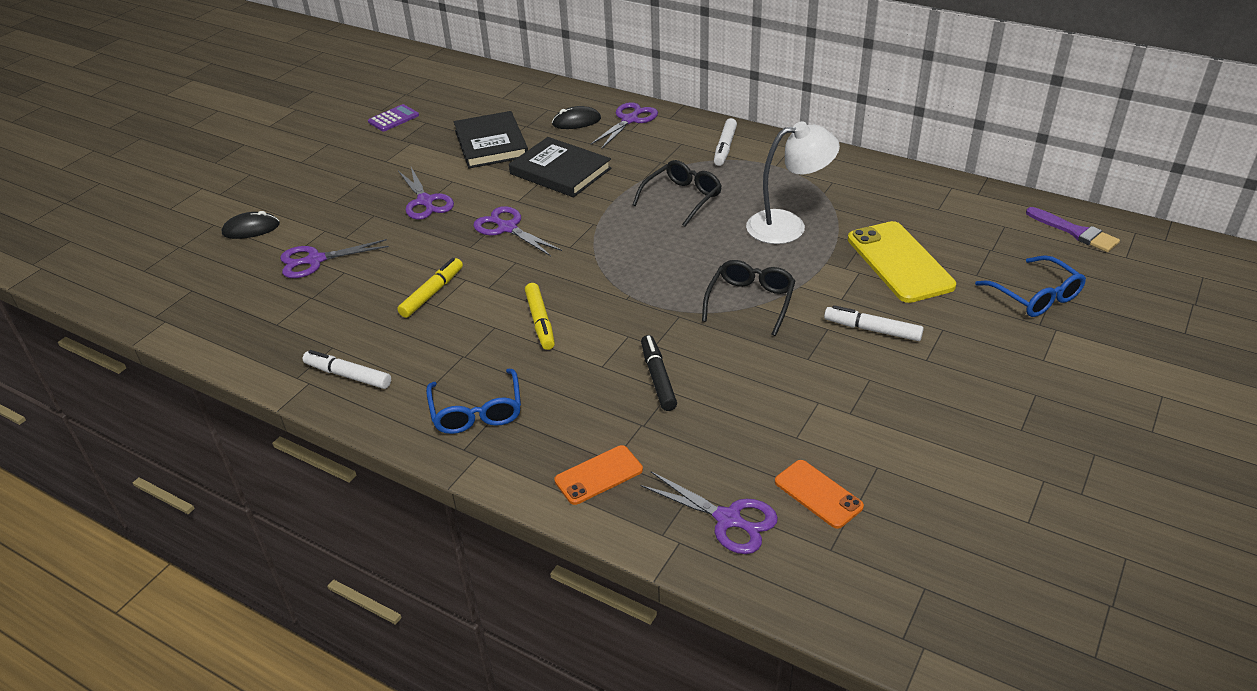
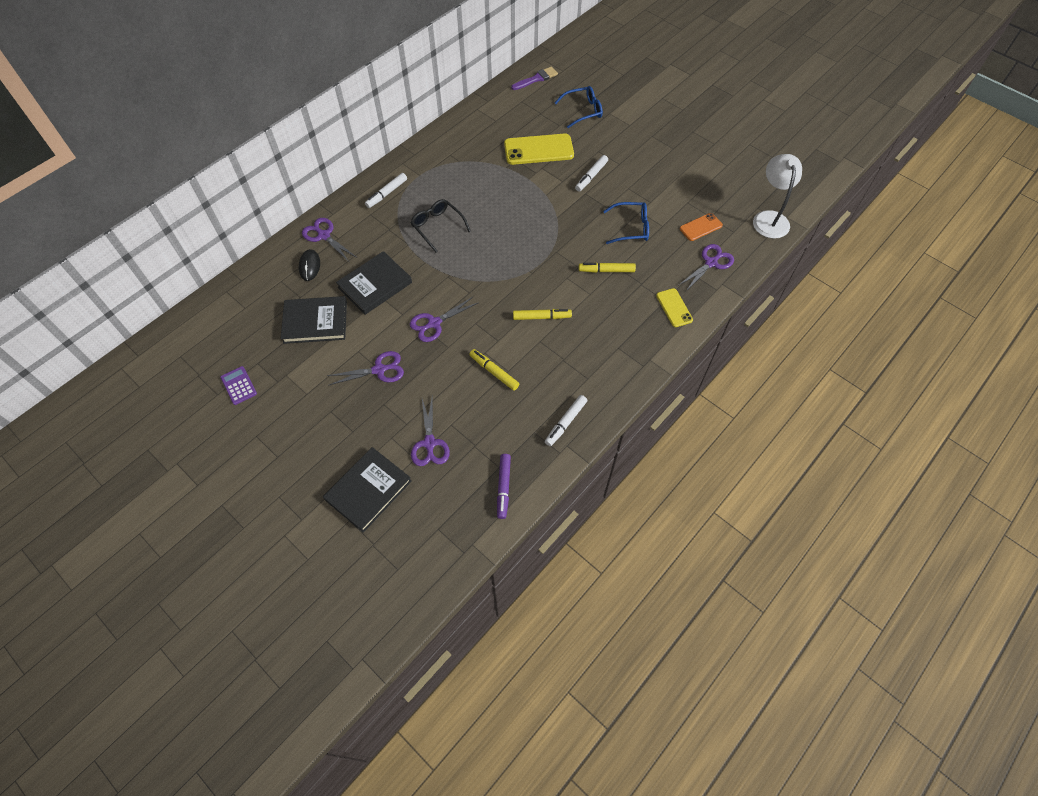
camera: 80 degrees left, 20 degrees up
black mouse [222,211,280,239] -> black book [323,447,412,533]
blue glasses [426,368,521,434] -> blue glasses moved to [603,202,649,244]
orange phone [554,445,643,505] -> yellow phone [656,288,693,327]
black marker [641,335,677,411] -> yellow marker [579,262,636,273]
black glasses [702,260,795,336] -> none
white marker [714,118,737,166] -> white marker turned 105 degrees clockwise [365,173,407,208]
white lamp [746,121,840,244] -> white lamp moved to [753,154,802,239]
none -> purple marker [497,454,511,519]

